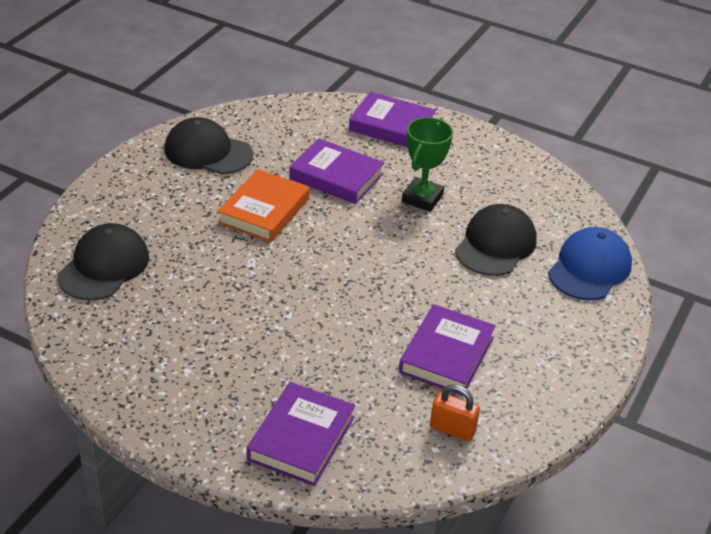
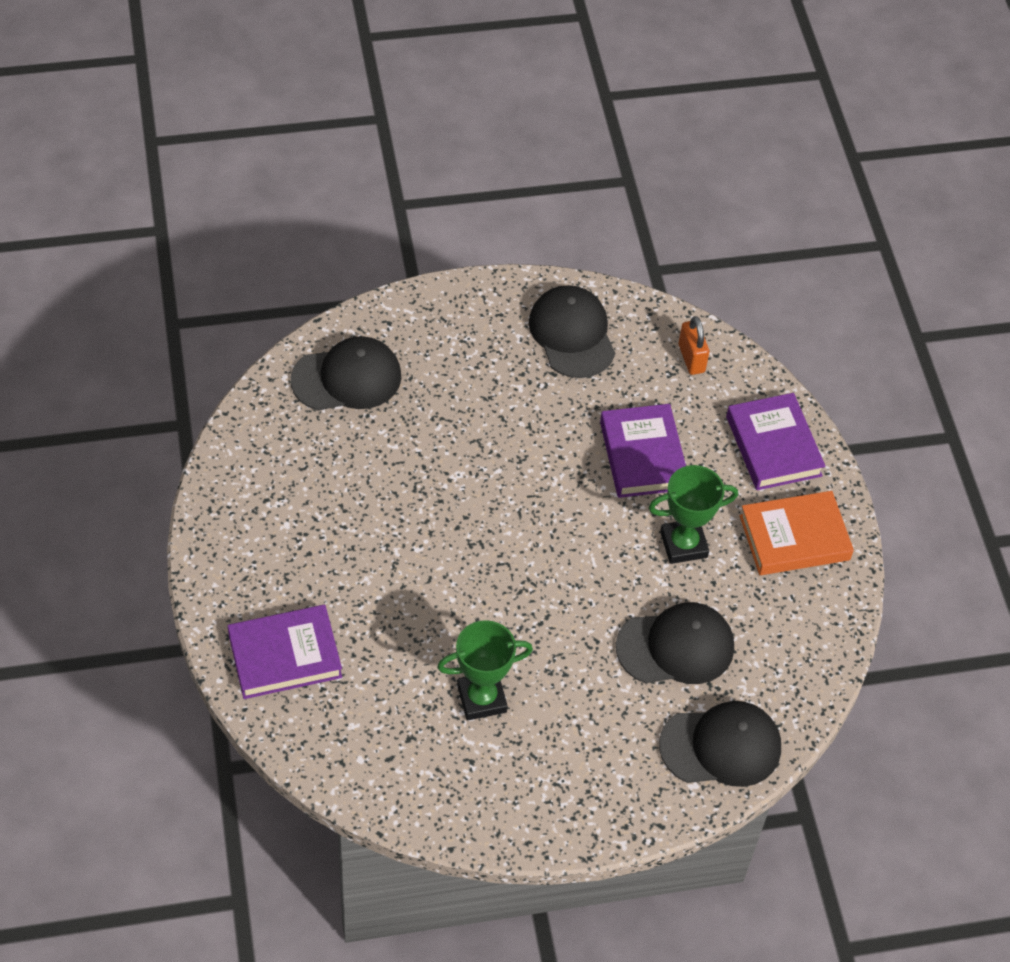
camera: 50 degrees right, 15 degrees up
orange book [217,169,309,243] -> orange book moved to [740,491,854,575]
purple book [399,304,496,396] -> green trophy [437,620,533,720]
orange padlock [430,384,480,441] -> orange padlock moved to [678,316,709,375]
blue cap [548,227,632,300] -> black cap [659,701,781,787]

